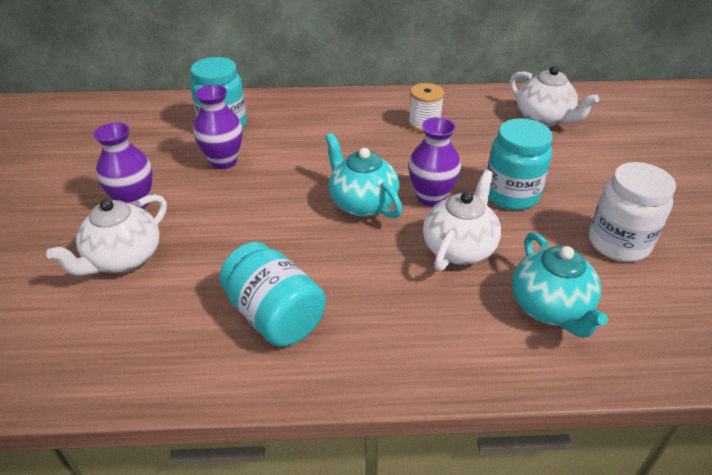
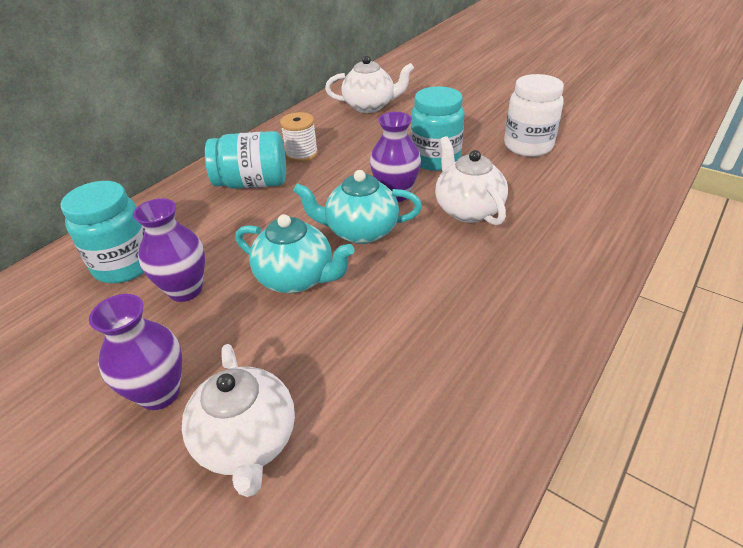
camera: 50 degrees left, 0 degrees up
turquoise jar [220,242,326,347] -> turquoise jar moved to [205,131,286,189]
turquoise teapot [512,232,608,338] -> turquoise teapot moved to [235,214,354,293]

